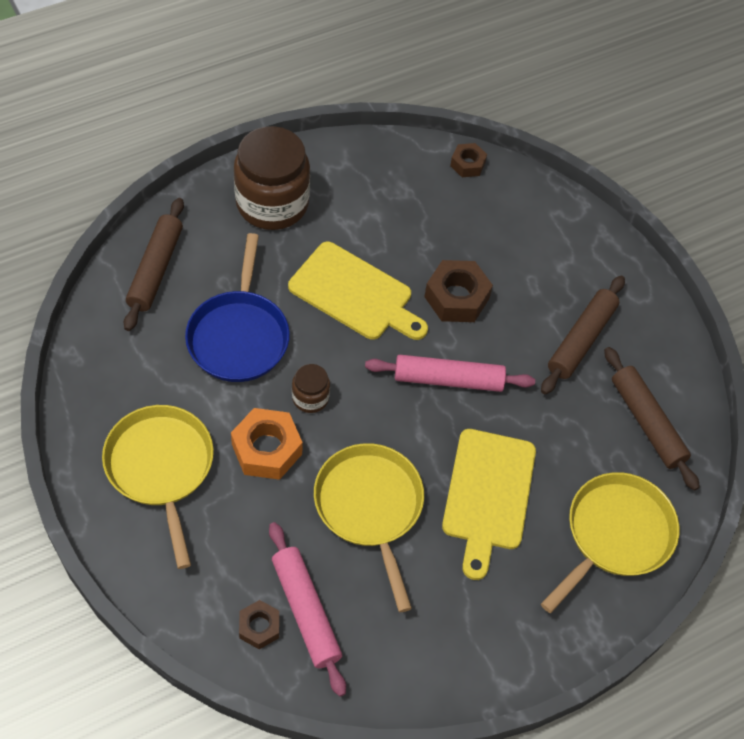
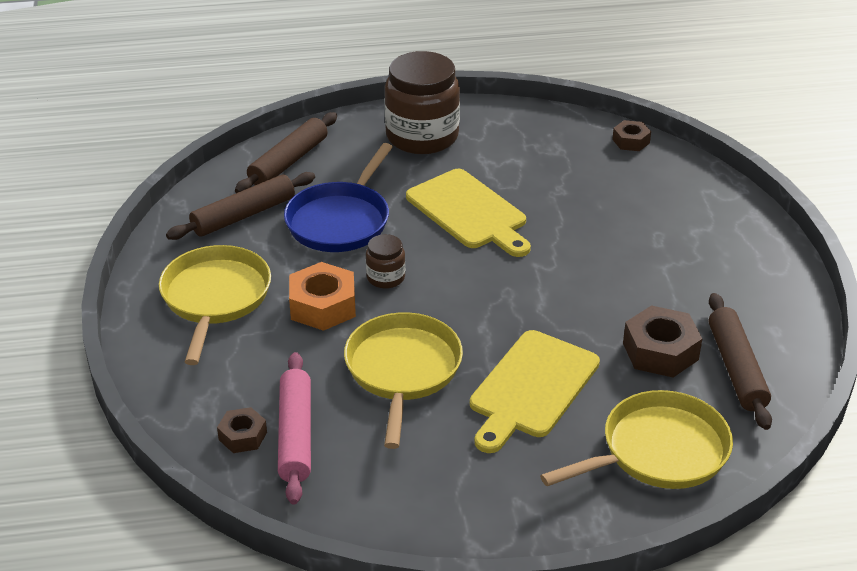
camera: 25 degrees right, 20 degrees down
pink rolling pin [365,355,535,392] -> none
brown nut [424,260,493,322] -> brown nut moved to [623,305,702,378]
brown rolling pin [541,276,625,395] -> brown rolling pin moved to [166,172,315,240]

